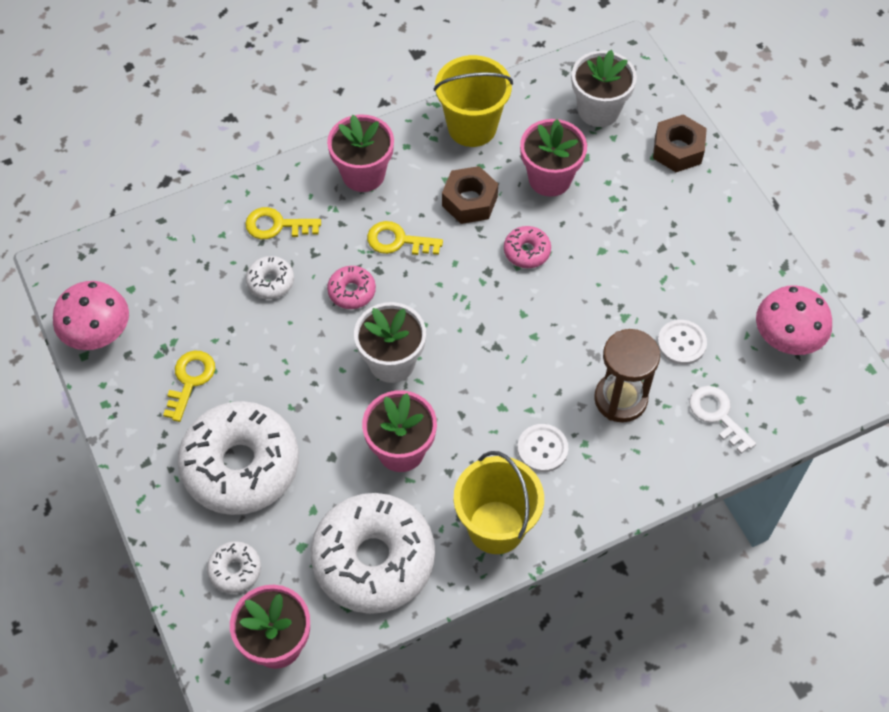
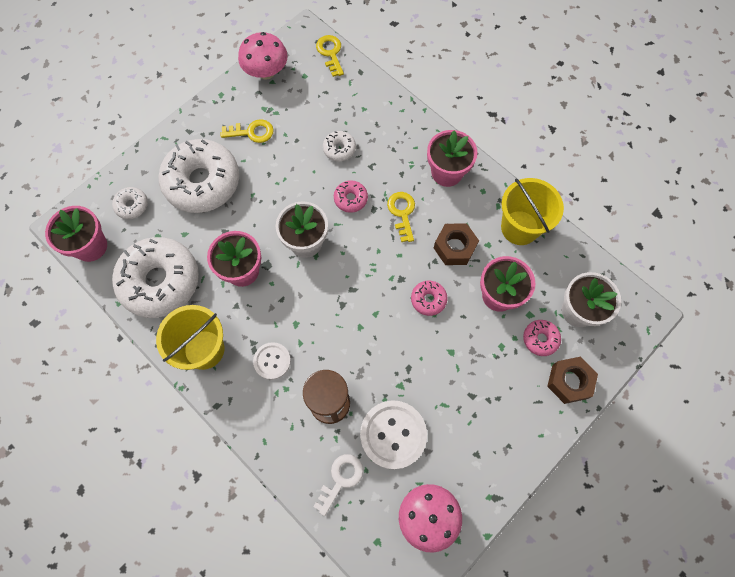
camera: 70 degrees right, 10 degrees up
yellow key [245,207,321,239] -> yellow key moved to [316,35,344,77]
white button [657,320,707,365] -> white button [360,400,427,469], size x1.73
none -> pink donut [523,320,561,356]

